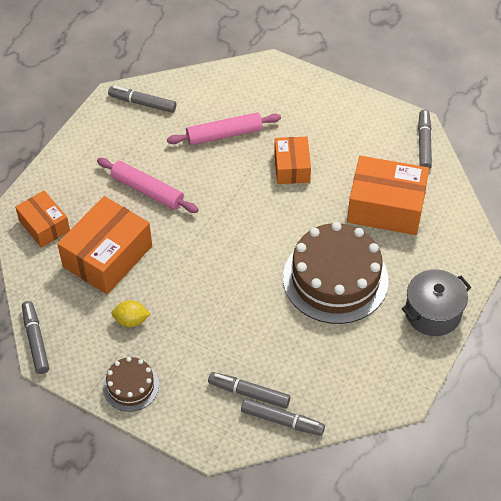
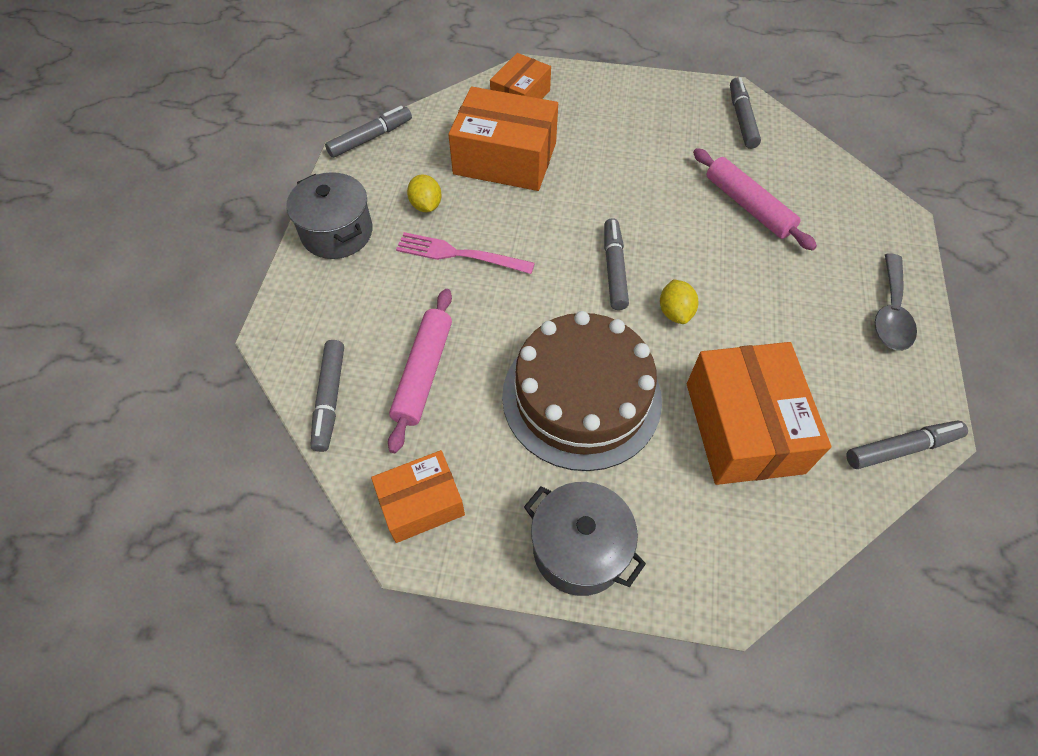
camera: 70 degrees right, 5 degrees up
pink rolling pin [97,158,199,213] -> pink rolling pin moved to [388,289,452,453]
brown cake [103,357,159,412] -> grey pot [286,172,373,259]
grey marker [208,372,290,408] -> grey marker moved to [604,218,629,310]
orange box [274,137,311,184] -> orange box moved to [371,450,465,543]
none -> pink fork [396,232,535,274]
none -> yellow lemon [660,279,698,324]
none -> grey spoon [875,253,917,351]

